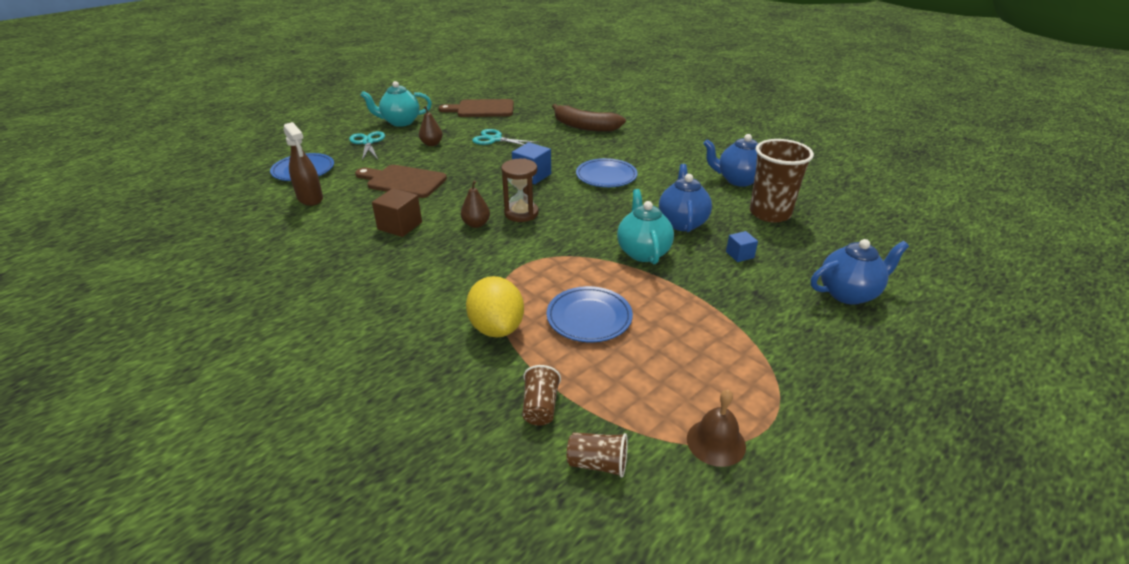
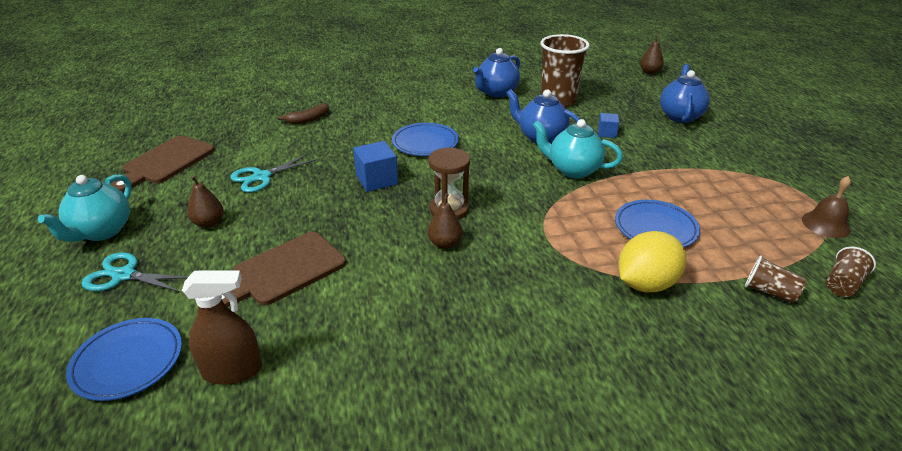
camera: 60 degrees left, 0 degrees up
brown cube [372,188,422,237] -> none
yellow lemon [466,276,524,338] -> yellow lemon turned 45 degrees counterclockwise [618,231,686,293]
brown banana [552,104,626,132] -> brown banana [277,103,329,124], size x0.55
none -> brown pear [640,35,664,74]

